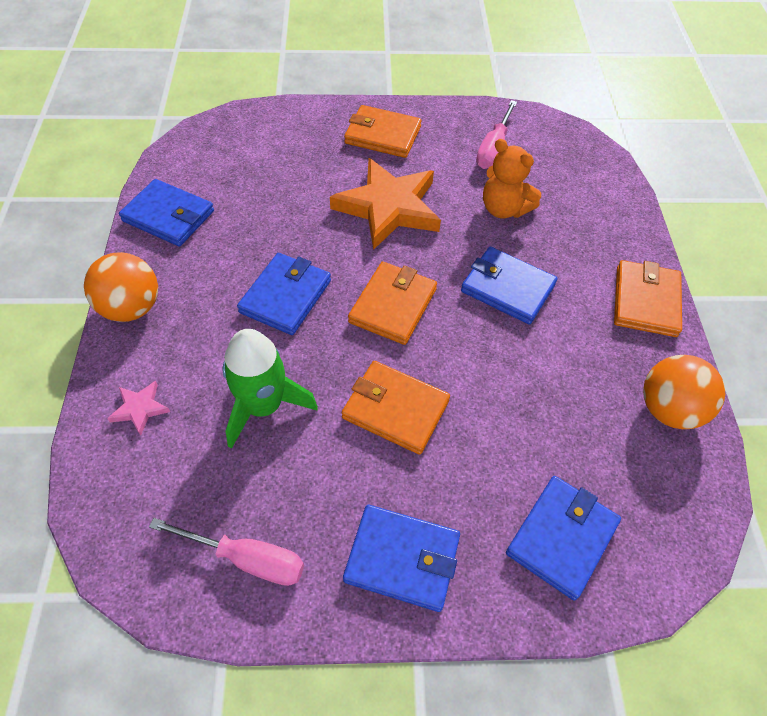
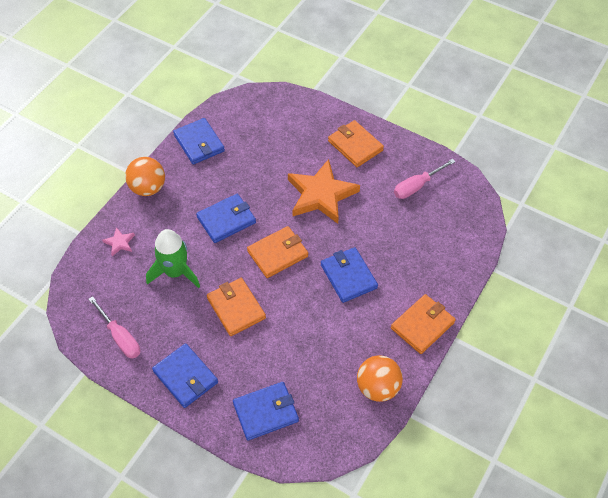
camera: 35 degrees right, 0 degrees up
orange teddy bear [483,139,541,218] -> none

